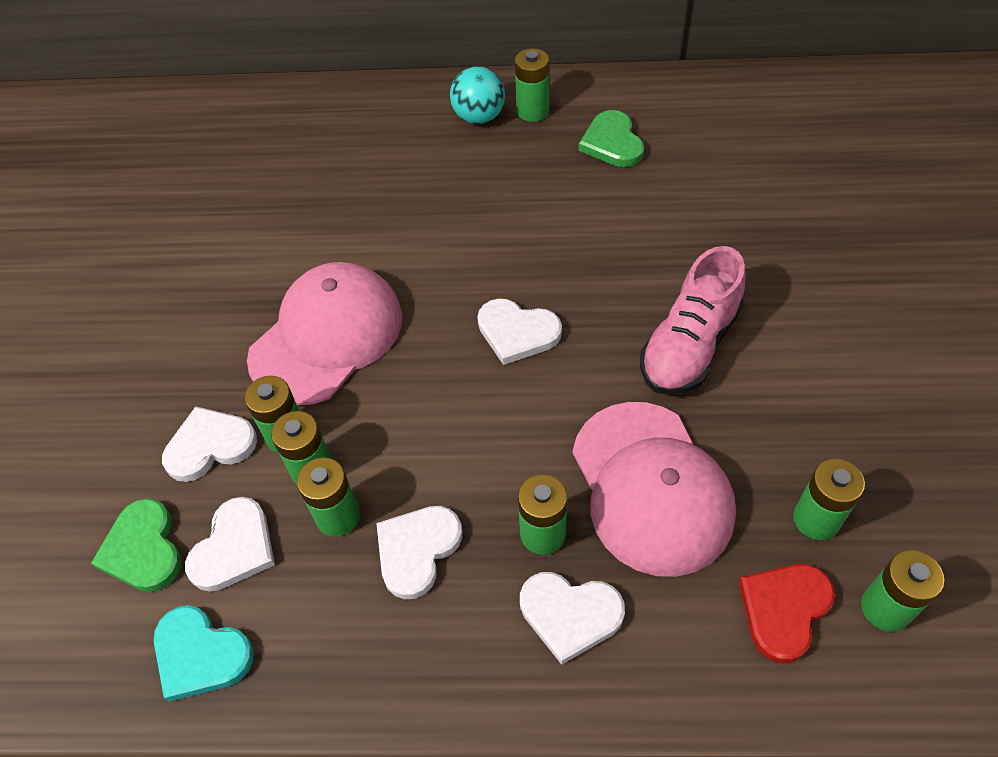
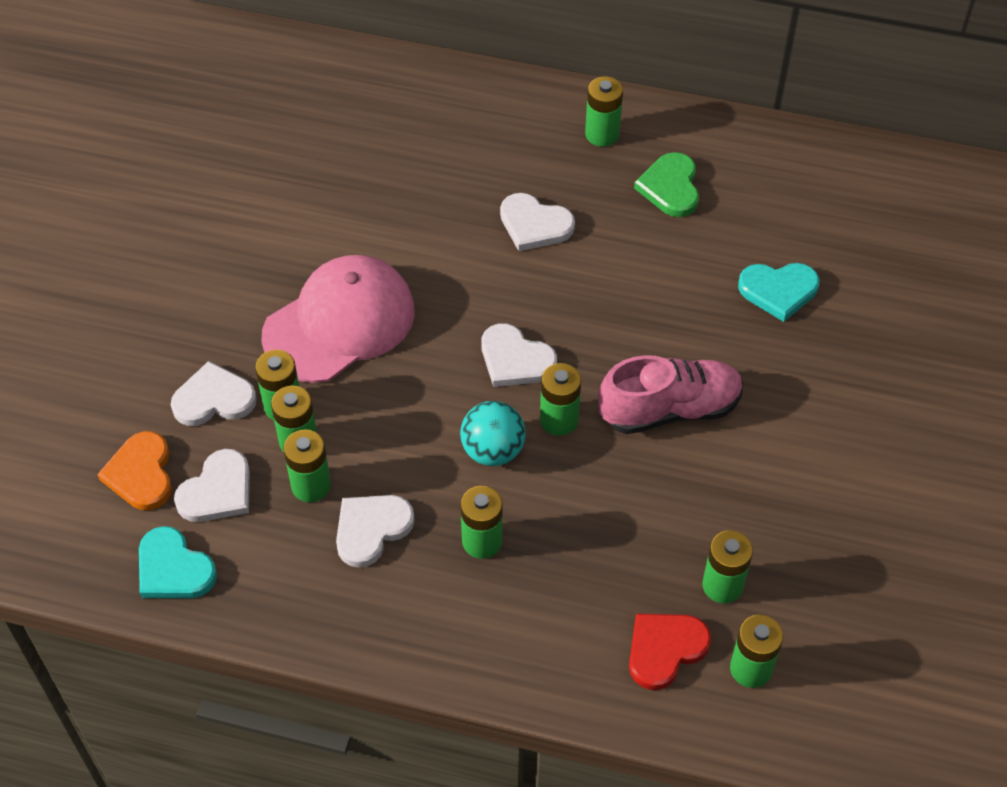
camera: 10 degrees right, 0 degrees up
green heart [91,498,181,592] -> orange heart [97,431,172,510]
turquoise ball [450,66,505,124] -> turquoise ball moved to [460,401,526,466]
white heart [520,572,625,665] -> white heart moved to [500,193,575,251]
pink cap [572,402,736,577] -> none
pink shoe [640,246,746,395] -> pink shoe turned 150 degrees counterclockwise [598,355,743,434]
none -> green battery [540,363,581,436]
none -> turquoise heart [738,263,820,322]

